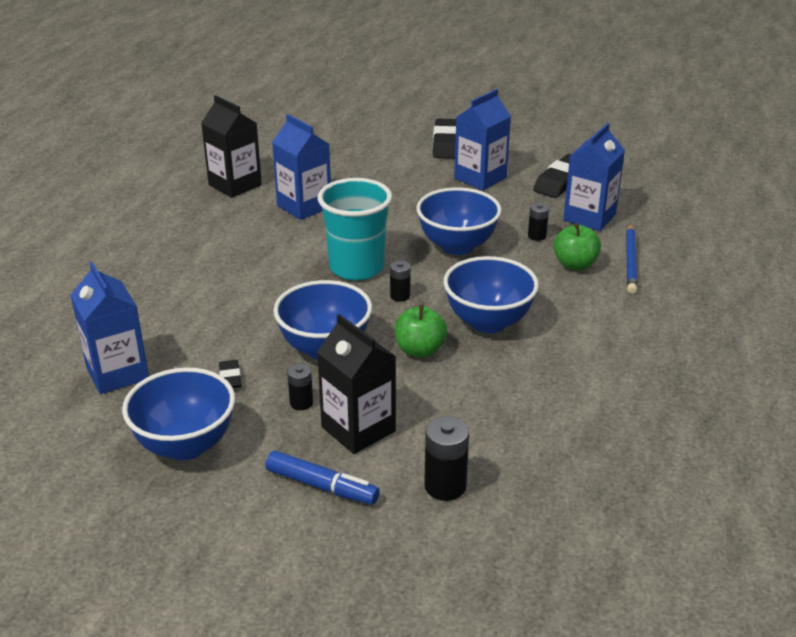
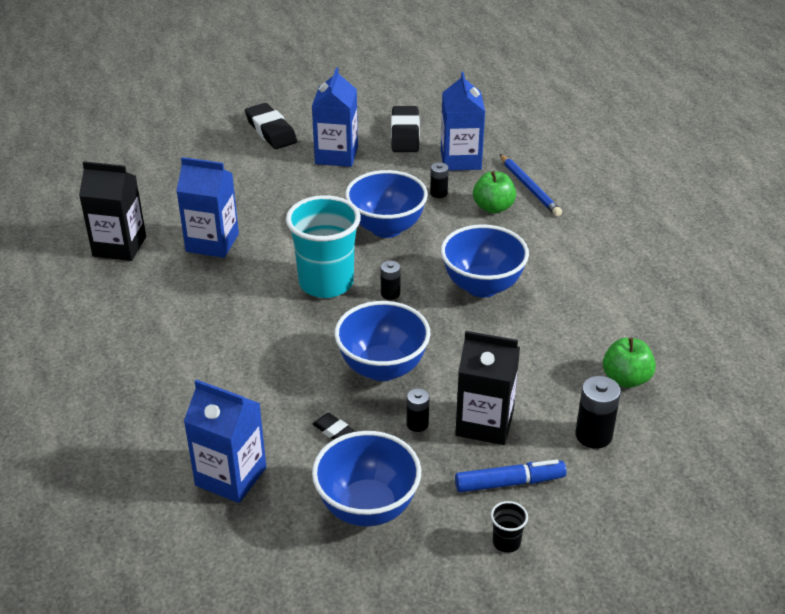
camera: 35 degrees left, 5 degrees up
green apple [395,305,447,358] -> green apple moved to [603,338,656,388]
none -> black cup [491,501,528,553]

